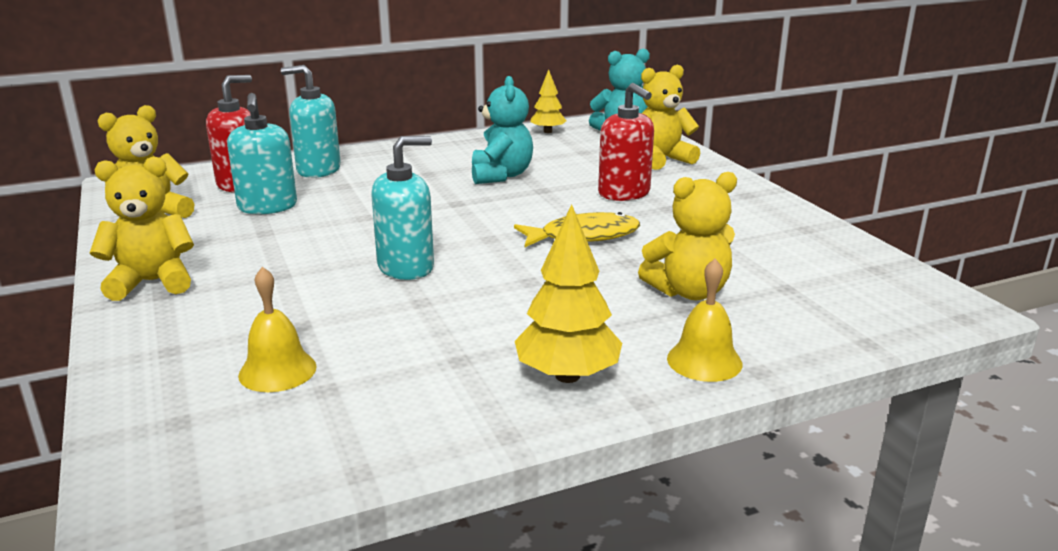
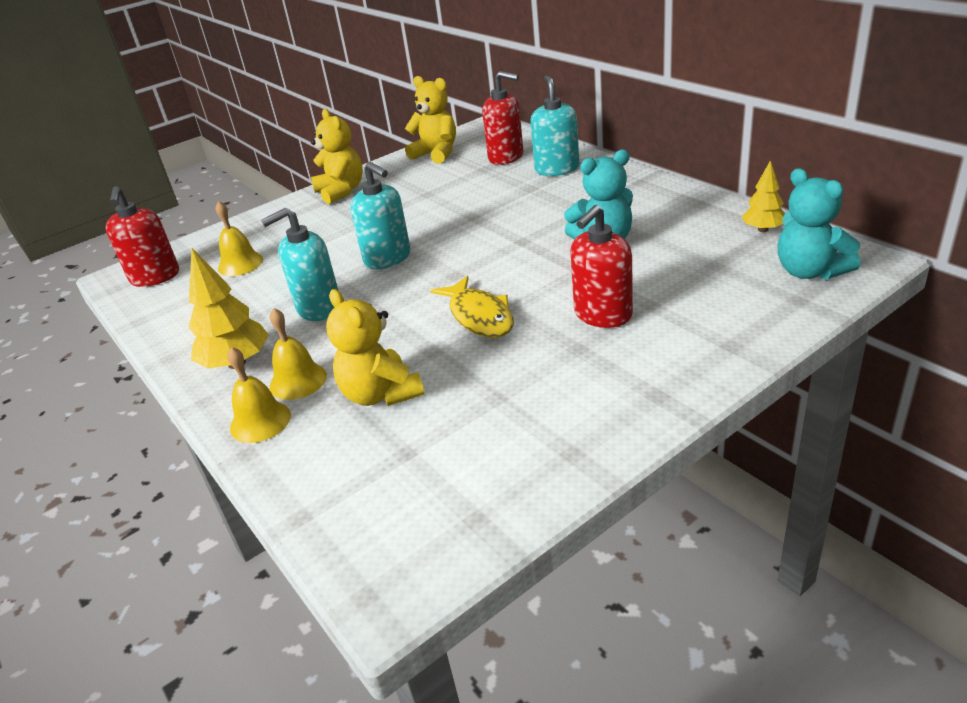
camera: 80 degrees right, 10 degrees up
turquoise soap dispenser [227,93,297,214] -> turquoise soap dispenser moved to [261,208,339,321]
yellow teddy bear [641,65,700,170] -> none
none -> red soap dispenser [105,186,179,287]
none -> yellow bell [270,308,327,400]

